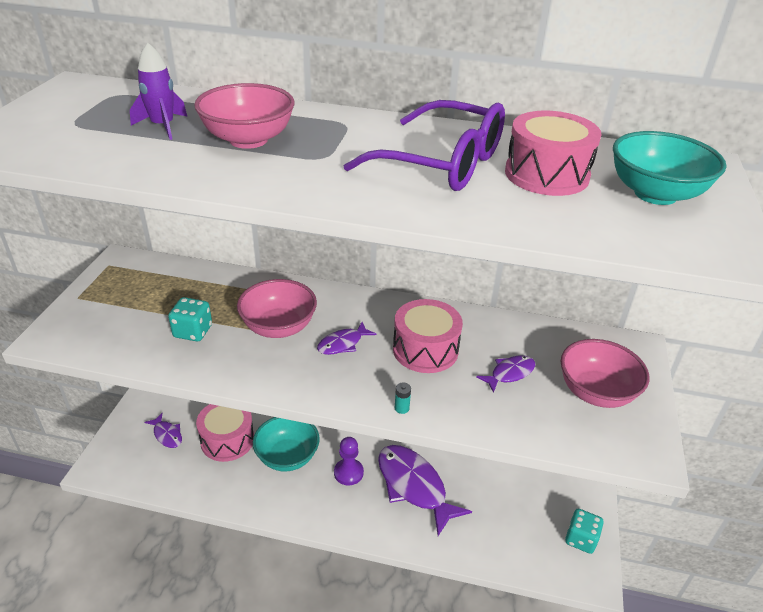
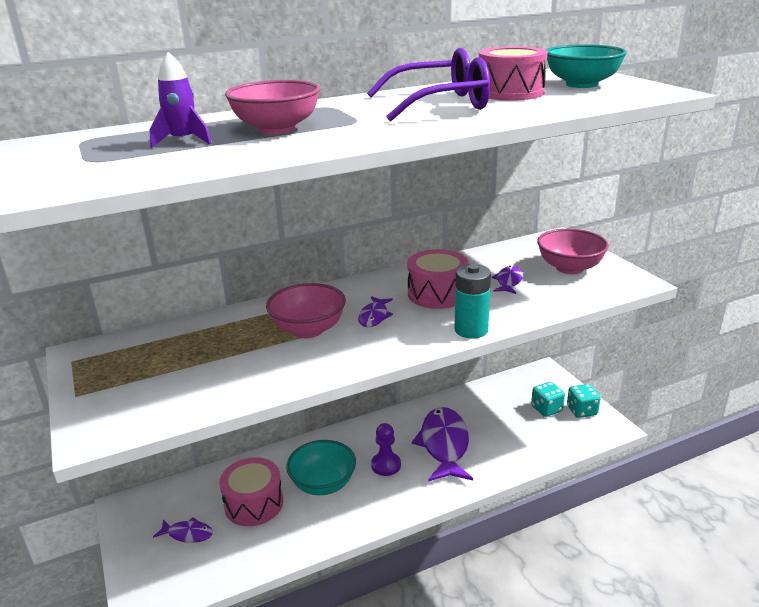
camera: 35 degrees left, 10 degrees down
turquoise dice [168,297,212,341] -> turquoise dice moved to [531,382,565,417]
purple fish [378,445,472,536] -> purple fish turned 75 degrees clockwise [412,407,473,482]
turquoise battery [395,383,411,414] -> turquoise battery [454,264,491,339], size x2.46

